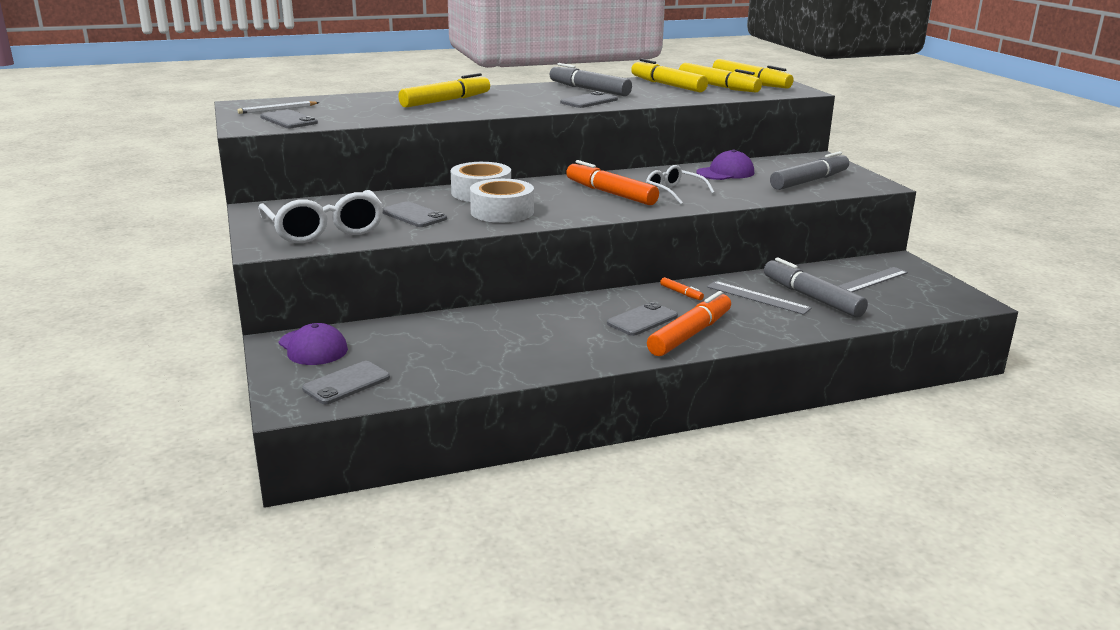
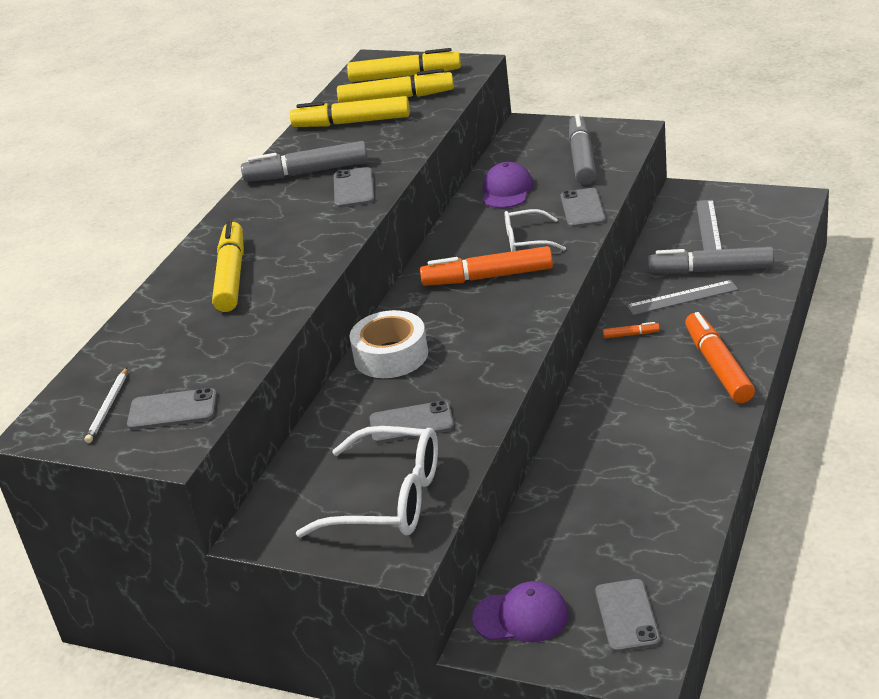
camera: 45 degrees left, 10 degrees up
white tape [470,179,534,223] -> none
grey phone [607,302,678,336] -> grey phone moved to [561,188,606,228]

